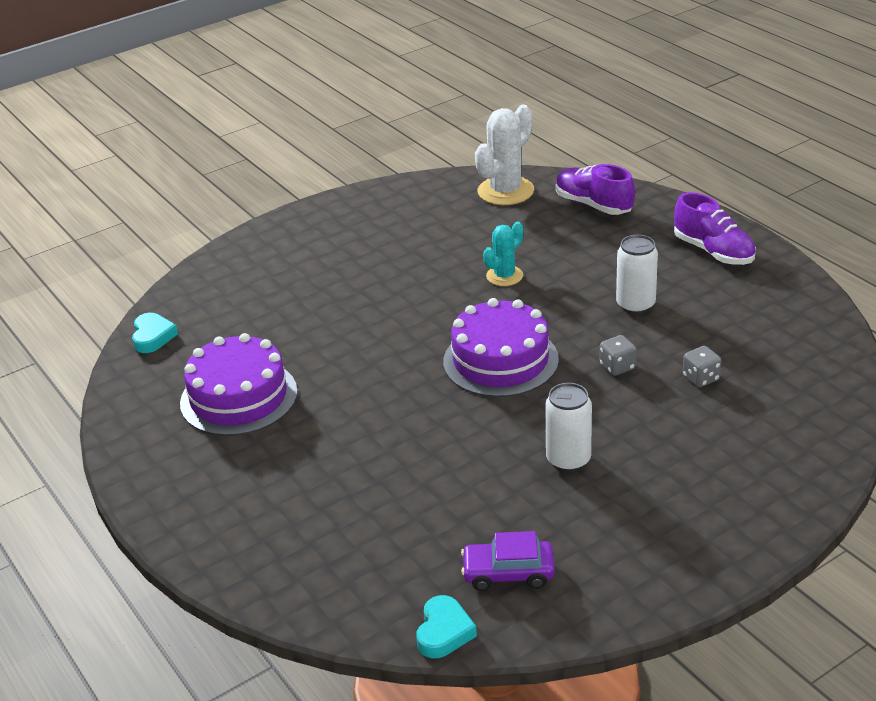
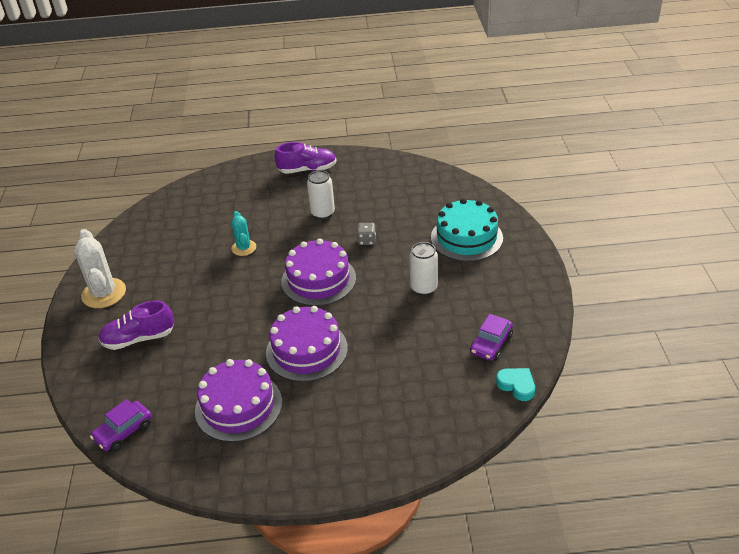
camera: 60 degrees left, 5 degrees up
turquoise heart [132,313,178,353] -> purple car [90,399,152,452]
white cactus [475,105,534,205] -> white cactus moved to [74,229,126,308]
purple shoe [556,164,635,215] -> purple shoe moved to [98,300,174,350]
grey dice [683,346,722,387] -> none
none -> purple cake [266,306,348,382]
none -> turquoise cake [431,198,503,261]

